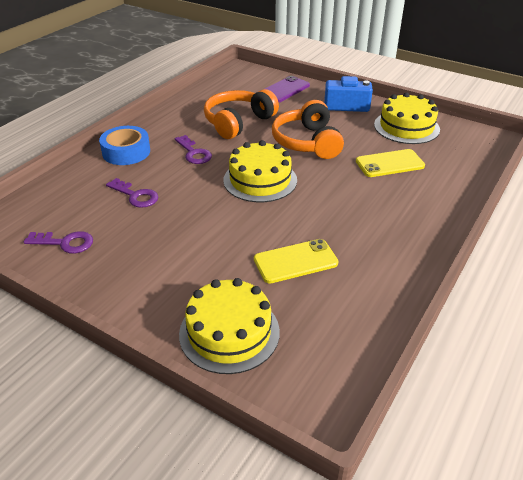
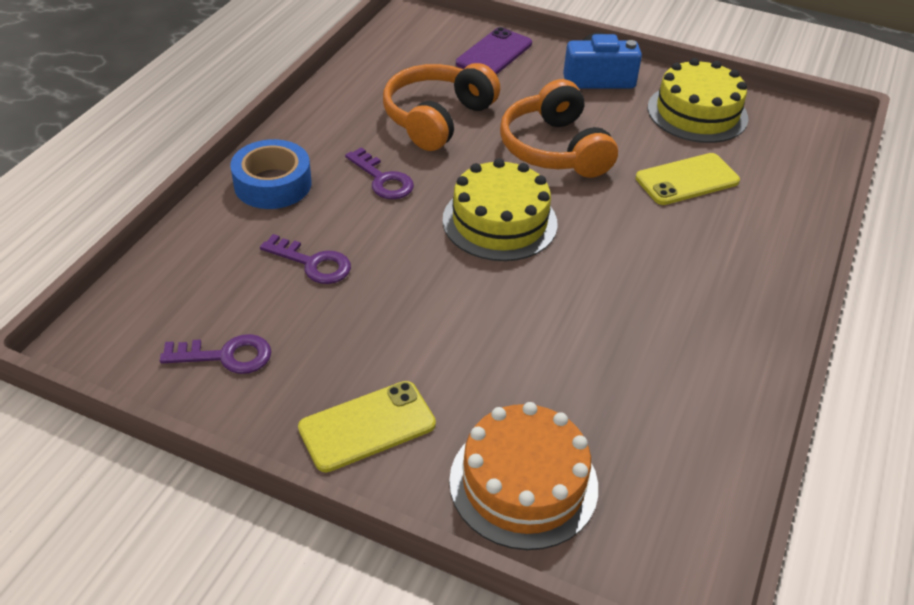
camera: 10 degrees left, 5 degrees up
yellow cake [179,278,280,374] -> orange cake [449,402,598,550]
yellow phone [254,239,339,284] -> yellow phone moved to [298,381,436,473]

